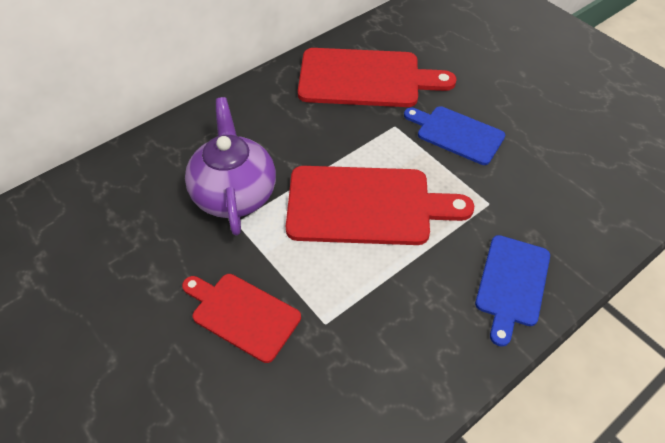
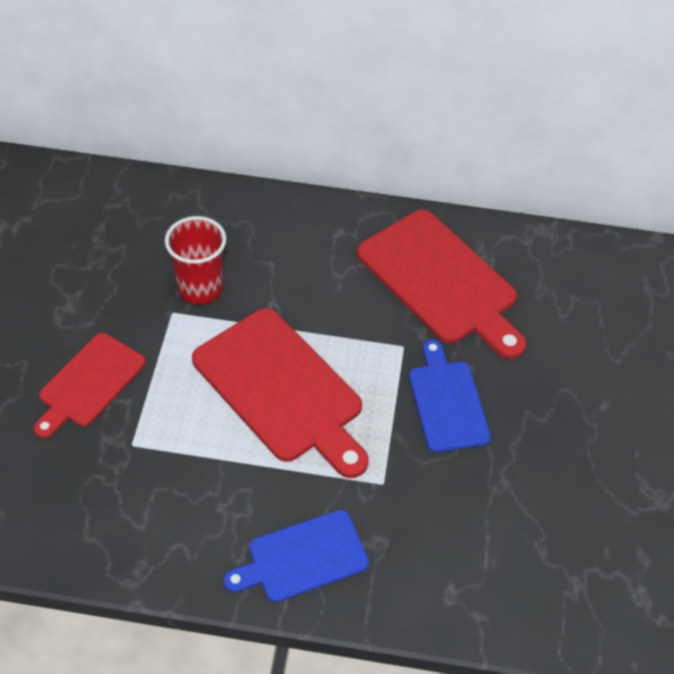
camera: 45 degrees right, 0 degrees up
red cutting board [182,274,301,363] -> red cutting board turned 135 degrees counterclockwise [34,333,146,438]
purple teapot [185,97,276,236] -> red cup [165,216,226,305]

